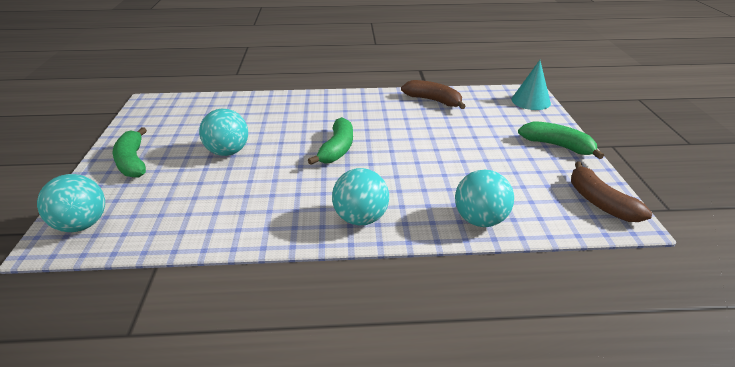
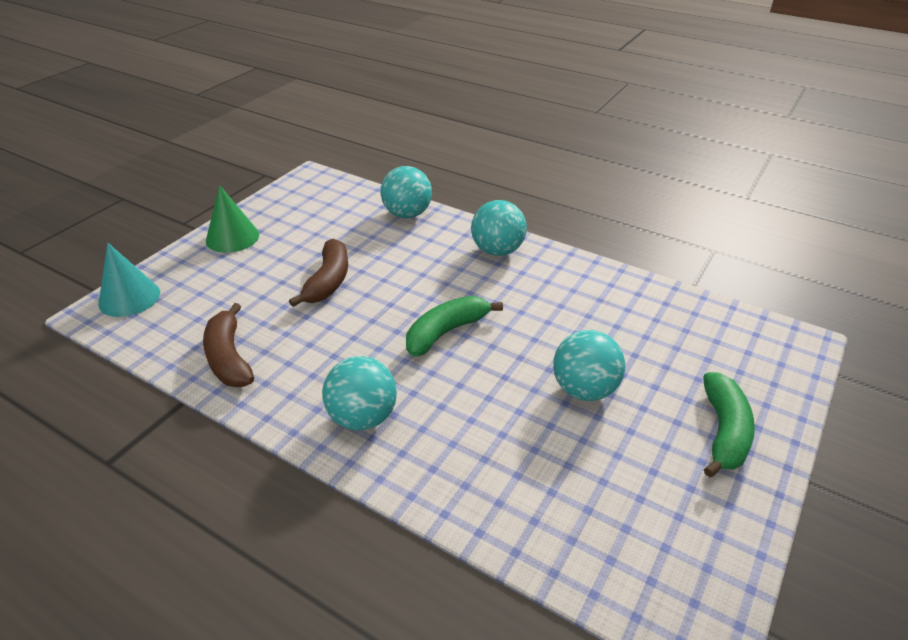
camera: 145 degrees left, 5 degrees up
turquoise ball [37,174,105,232] -> turquoise ball moved to [322,356,397,431]
green banana [518,121,604,159] -> green cone [206,185,259,253]
brown banana [571,161,652,222] -> brown banana moved to [289,239,348,307]

